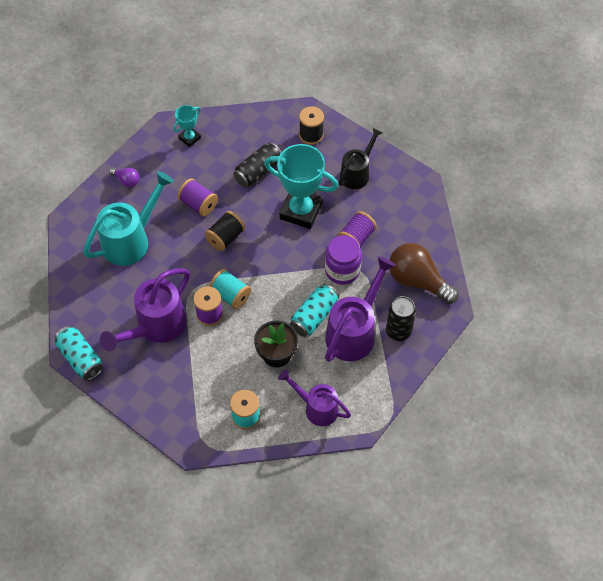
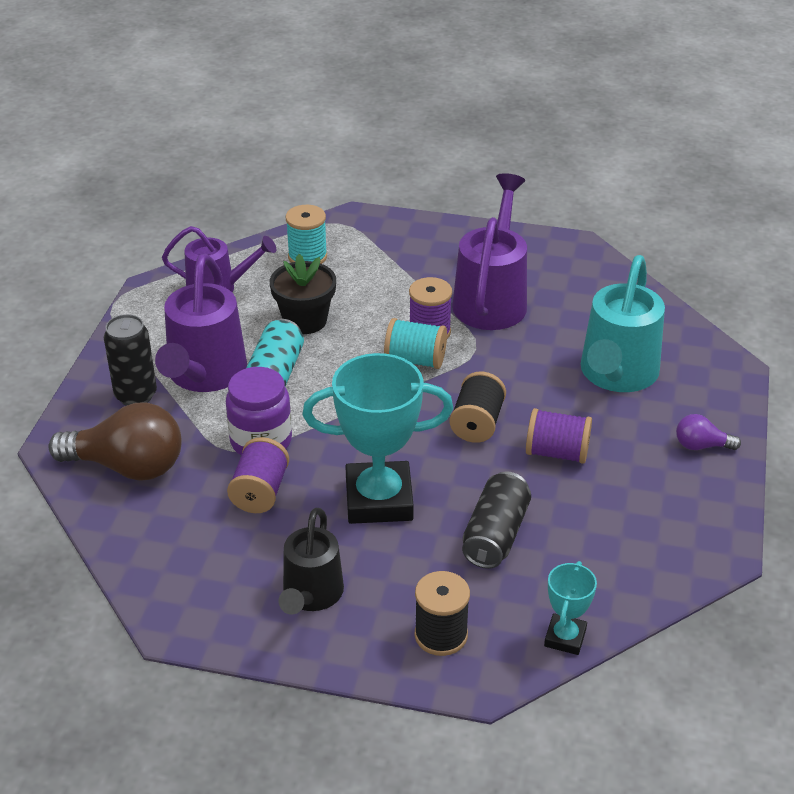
camera: 155 degrees right, 20 degrees down
turquoise can [55,326,103,381] -> none
turquoise trophy [173,105,201,147] -> turquoise trophy moved to [544,561,597,655]

